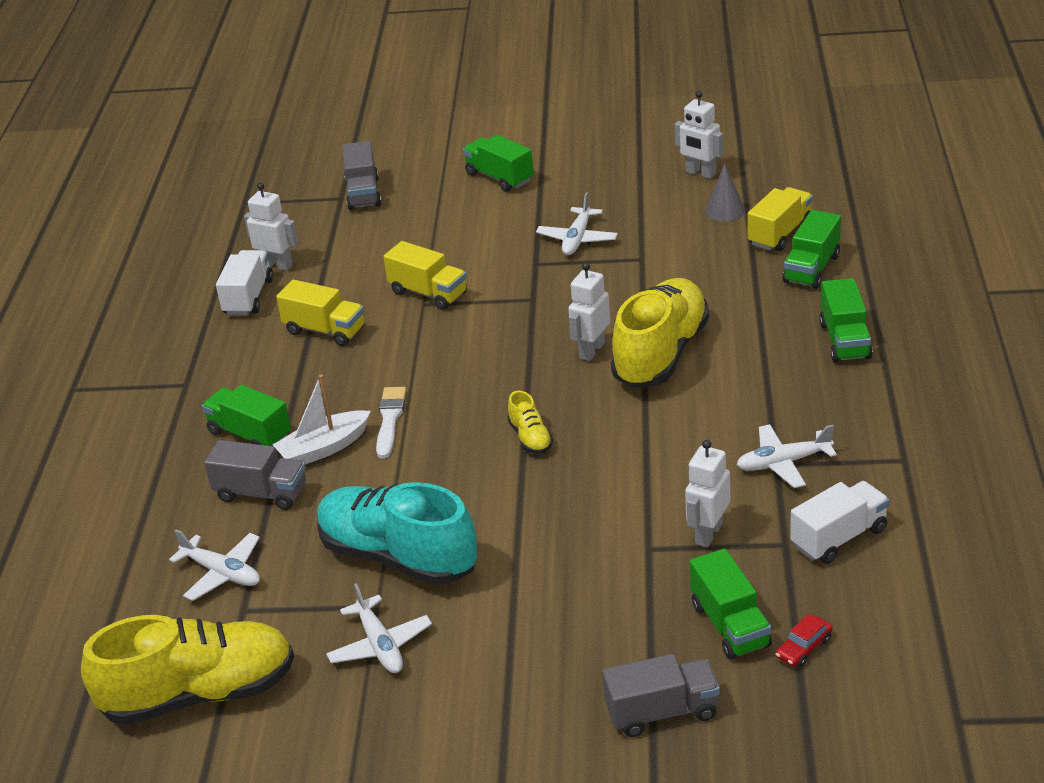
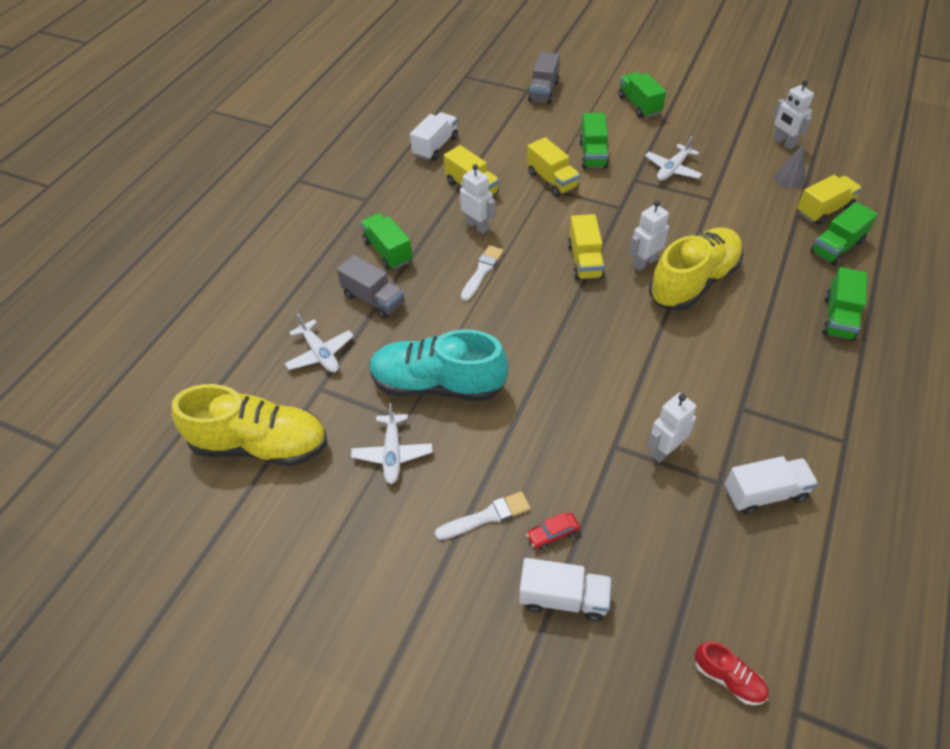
camera: 20 degrees right, 15 degrees up
white robot [244,183,298,271] -> white robot moved to [460,164,495,234]
white boat [273,374,371,464] -> none
turquoise shoe [317,482,477,586] -> turquoise shoe turned 45 degrees counterclockwise [369,330,508,401]
yellow shoe [508,391,553,454] -> none
grey truck [602,654,720,737] -> white truck [519,558,612,622]
green truck [689,548,772,660] -> green truck moved to [579,113,609,169]
white plane [737,424,837,488] -> none
red car [775,614,833,667] -> red car moved to [526,512,580,550]
none -> white brush [435,491,530,540]
none -> yellow truck [568,214,605,280]
none -> red shoe [695,642,769,706]

